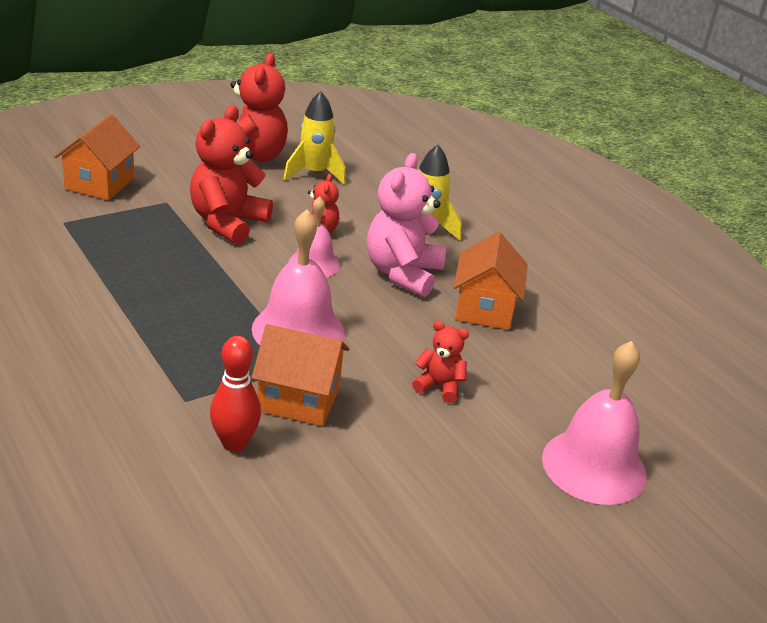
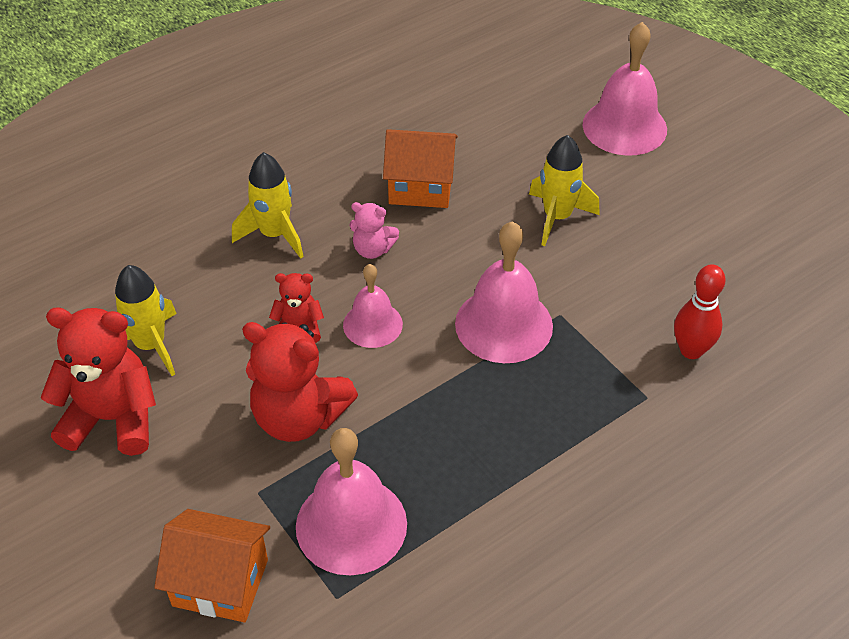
camera: 90 degrees left, 15 degrees up
orange house [252,324,349,426] -> none
pink teddy bear [367,153,446,297] -> pink teddy bear [349,202,399,259], size x0.52
red teddy bear [412,321,469,403] -> yellow rocket [529,135,600,246]
none -> pink bell [296,428,407,575]

